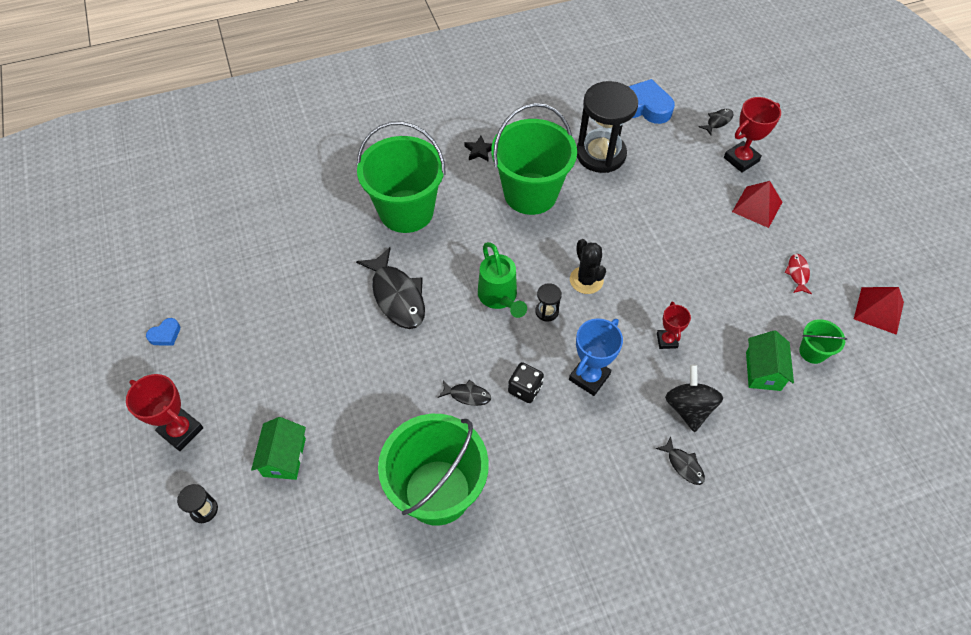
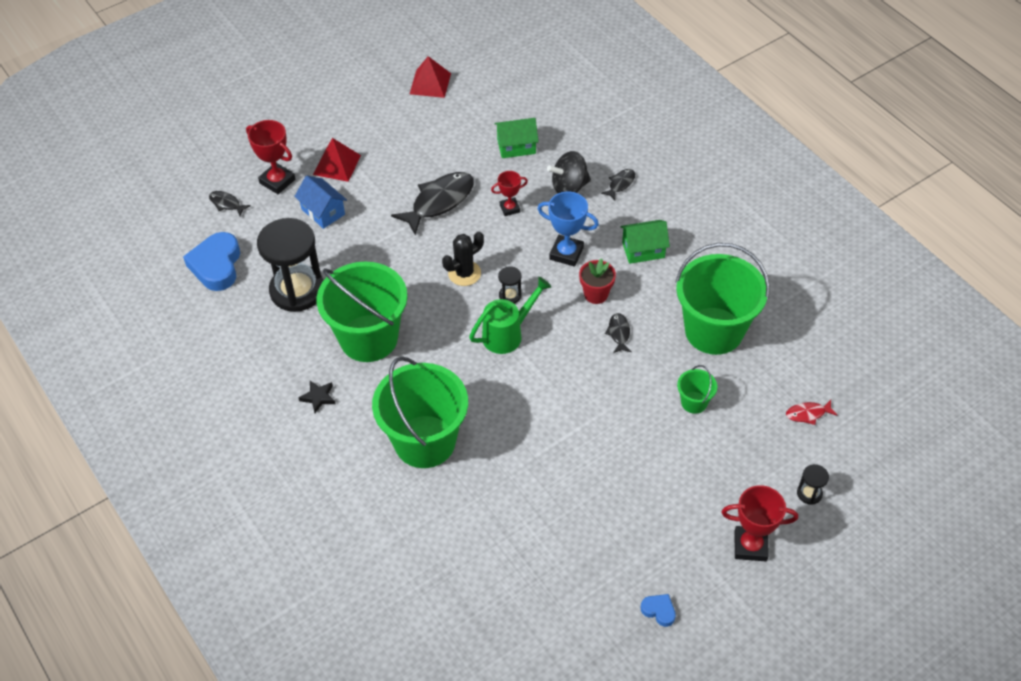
camera: 105 degrees left, 5 degrees down
red trophy [126,374,203,451] -> red trophy turned 75 degrees clockwise [722,485,798,561]
green house [251,417,306,480] -> green house moved to [620,220,670,264]
black fish [356,247,425,329] -> black fish moved to [391,172,474,235]
black dice [508,362,544,403] -> red flower pot [579,258,616,304]
red fish [784,254,812,294] -> red fish moved to [786,400,838,425]
green bucket [799,319,847,364] -> green bucket moved to [677,365,717,414]
none -> blue house [294,176,347,229]

